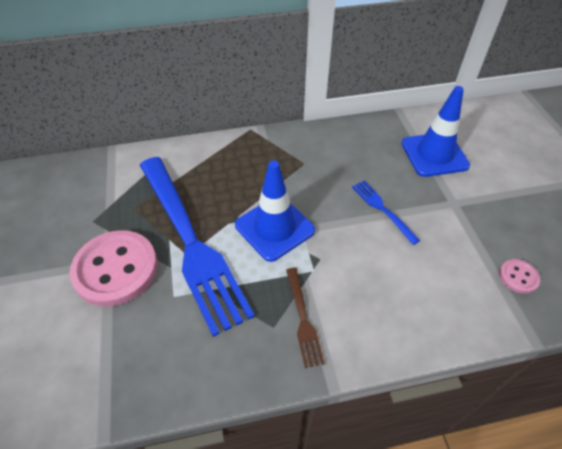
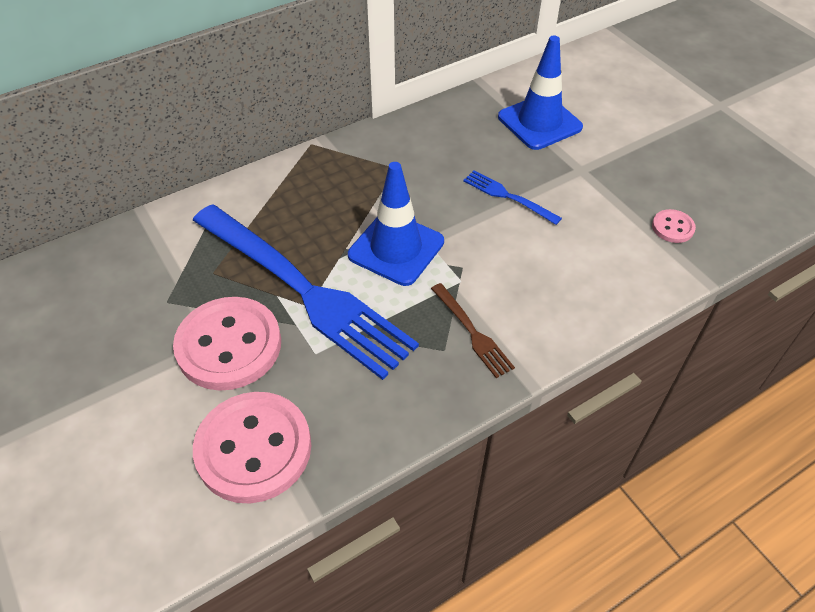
camera: 20 degrees left, 0 degrees up
none -> pink button [193,392,311,503]

